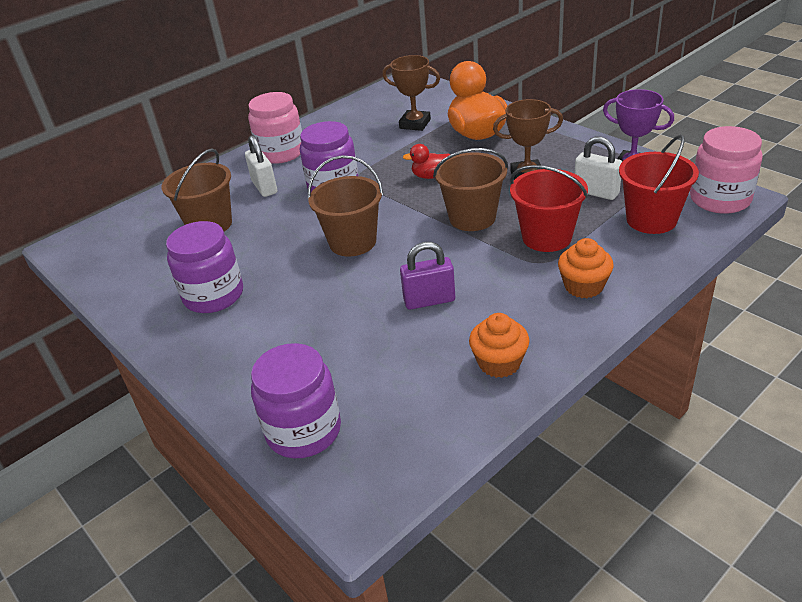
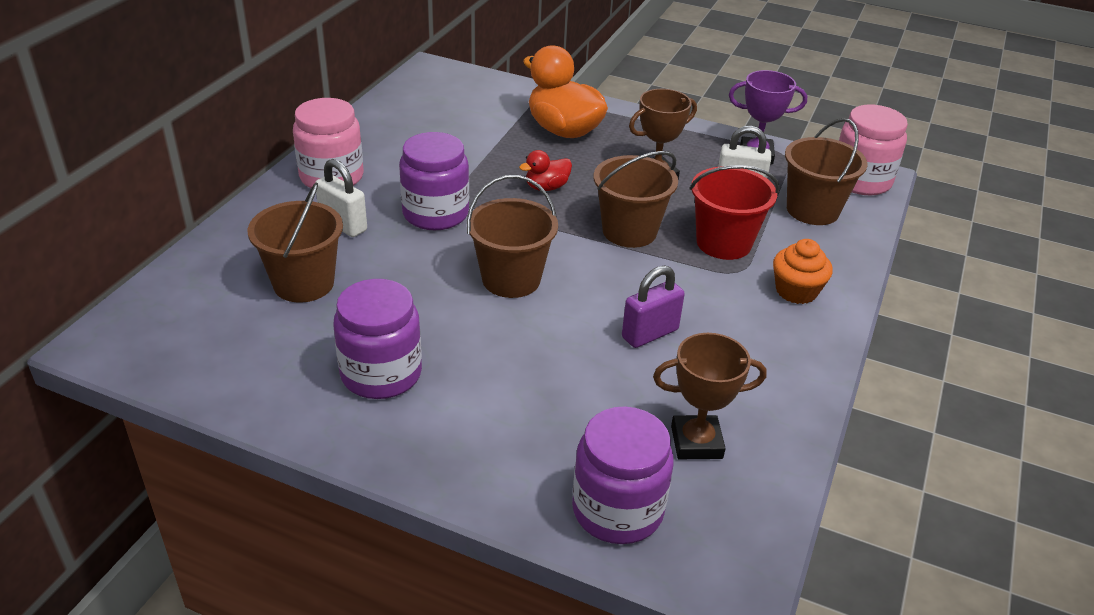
camera: 30 degrees left, 0 degrees up
brown trophy [382,55,440,131] -> brown trophy moved to [653,333,767,459]
orange cupcake [469,313,529,378] -> none
red bucket [619,135,699,234] -> brown bucket [785,118,868,225]

